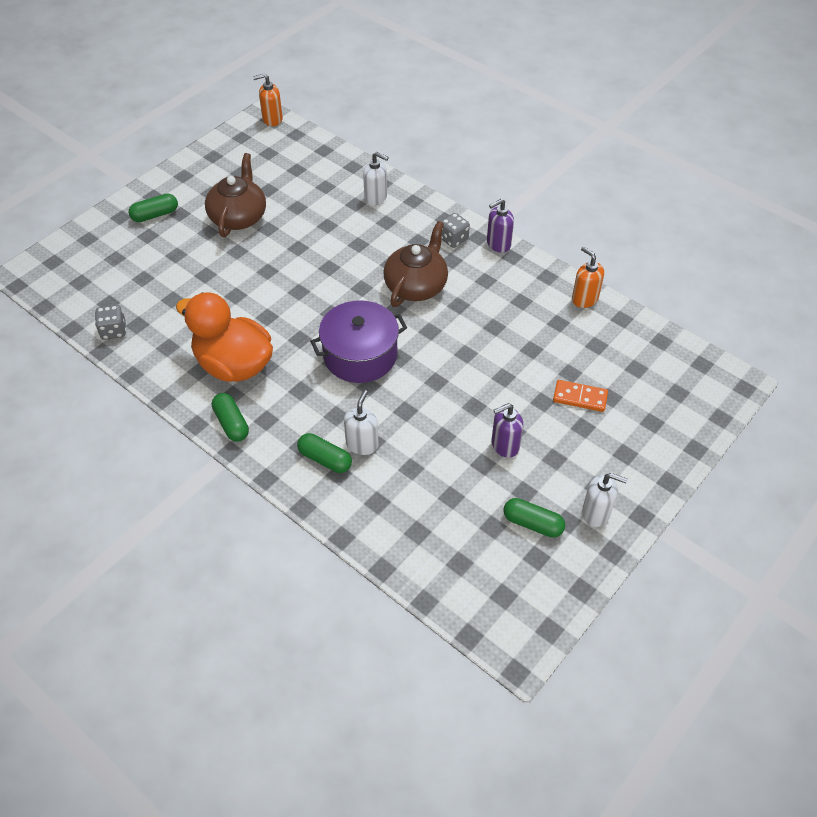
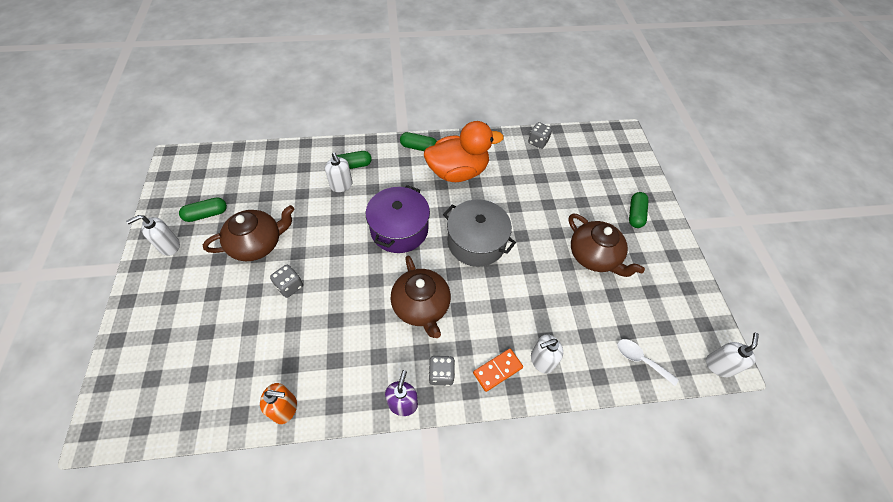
camera: 130 degrees right, 5 degrees up
orange soap dispenser [253,73,283,126] -> white soap dispenser [706,333,759,377]
purple soap dispenser [492,403,523,458] -> brown teapot [203,205,295,261]
orange domino [553,380,608,412] -> orange domino moved to [473,349,523,392]
none -> grey dice [270,265,303,298]
none -> grey pot [443,199,516,267]
none -> white spoon [617,339,679,386]

